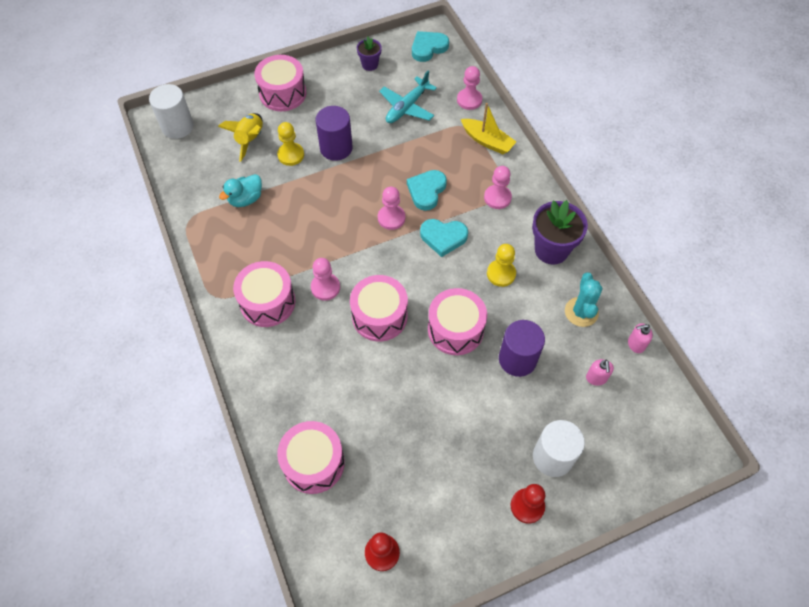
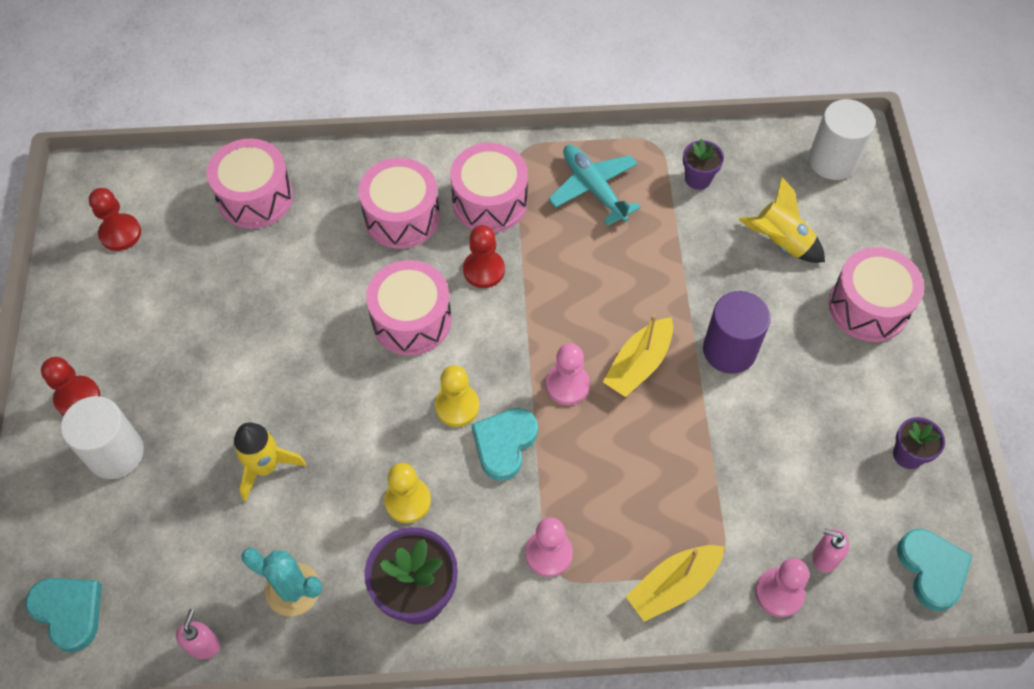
camera: 110 degrees right, 0 degrees up
turquoise duck [219,174,262,207] -> none
yellow pawn [277,122,304,166] -> yellow pawn moved to [435,365,480,427]
pink pawn [311,258,340,301] -> red pawn [463,225,505,288]
turquoise plane [379,71,437,123] -> turquoise plane moved to [548,145,641,226]
turquoise heart [407,170,447,211] -> turquoise heart moved to [25,578,102,653]
pink drum [428,288,487,355] -> pink drum moved to [358,158,440,249]
purple cylinder [499,320,545,377] -> yellow rocket [233,422,306,502]
pink soap dispenser [586,359,614,386] -> pink soap dispenser moved to [813,529,850,573]
none -> yellow boat [603,315,673,397]
none -> purple flower pot [683,139,724,190]

